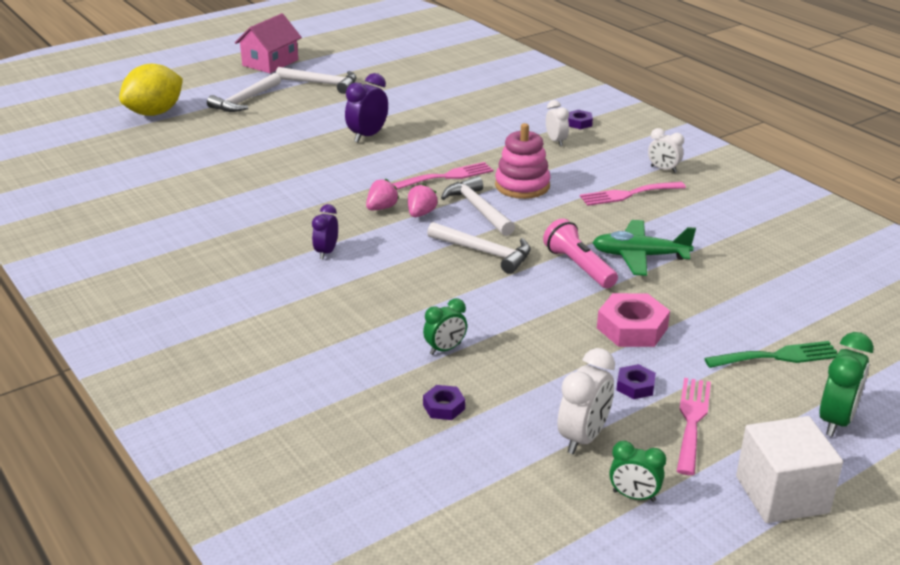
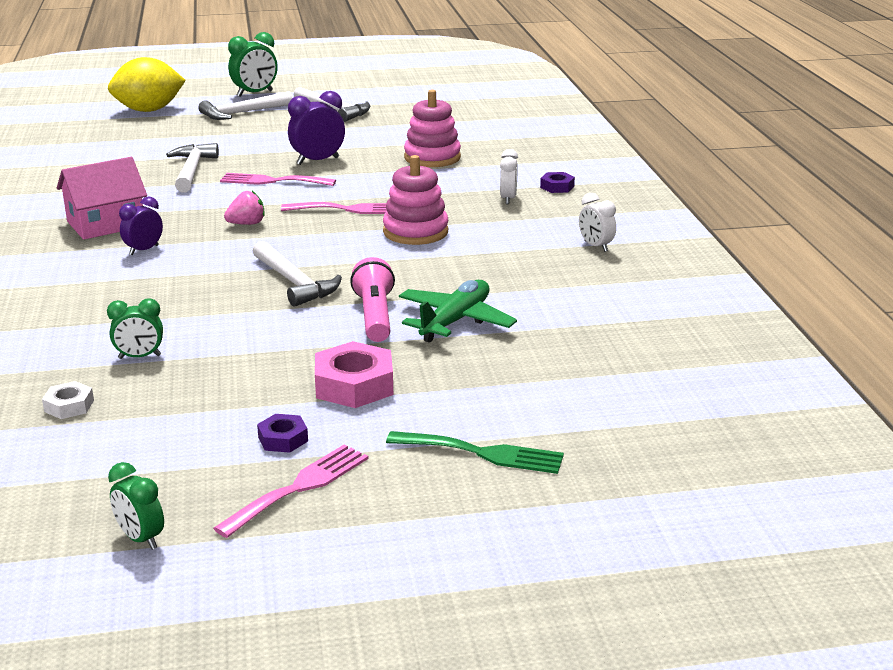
camera: 25 degrees right, 5 degrees down
pink house [235,13,302,73] -> pink house moved to [57,157,147,240]
pink strawberry [408,184,438,217] -> none
purple nut [423,385,465,420] -> white nut [42,381,94,419]
white hammer [441,176,515,236] -> white hammer moved to [166,143,219,192]
white clock [558,348,615,454] -> none
pink fork [580,182,686,206] -> pink fork moved to [220,173,336,186]
green plane [592,220,696,276] -> green plane turned 90 degrees clockwise [399,280,517,343]
white cube [736,416,843,523] -> none
green clock [819,332,874,437] -> green clock moved to [228,32,278,97]
none -> pink stacking toy [404,90,461,167]

